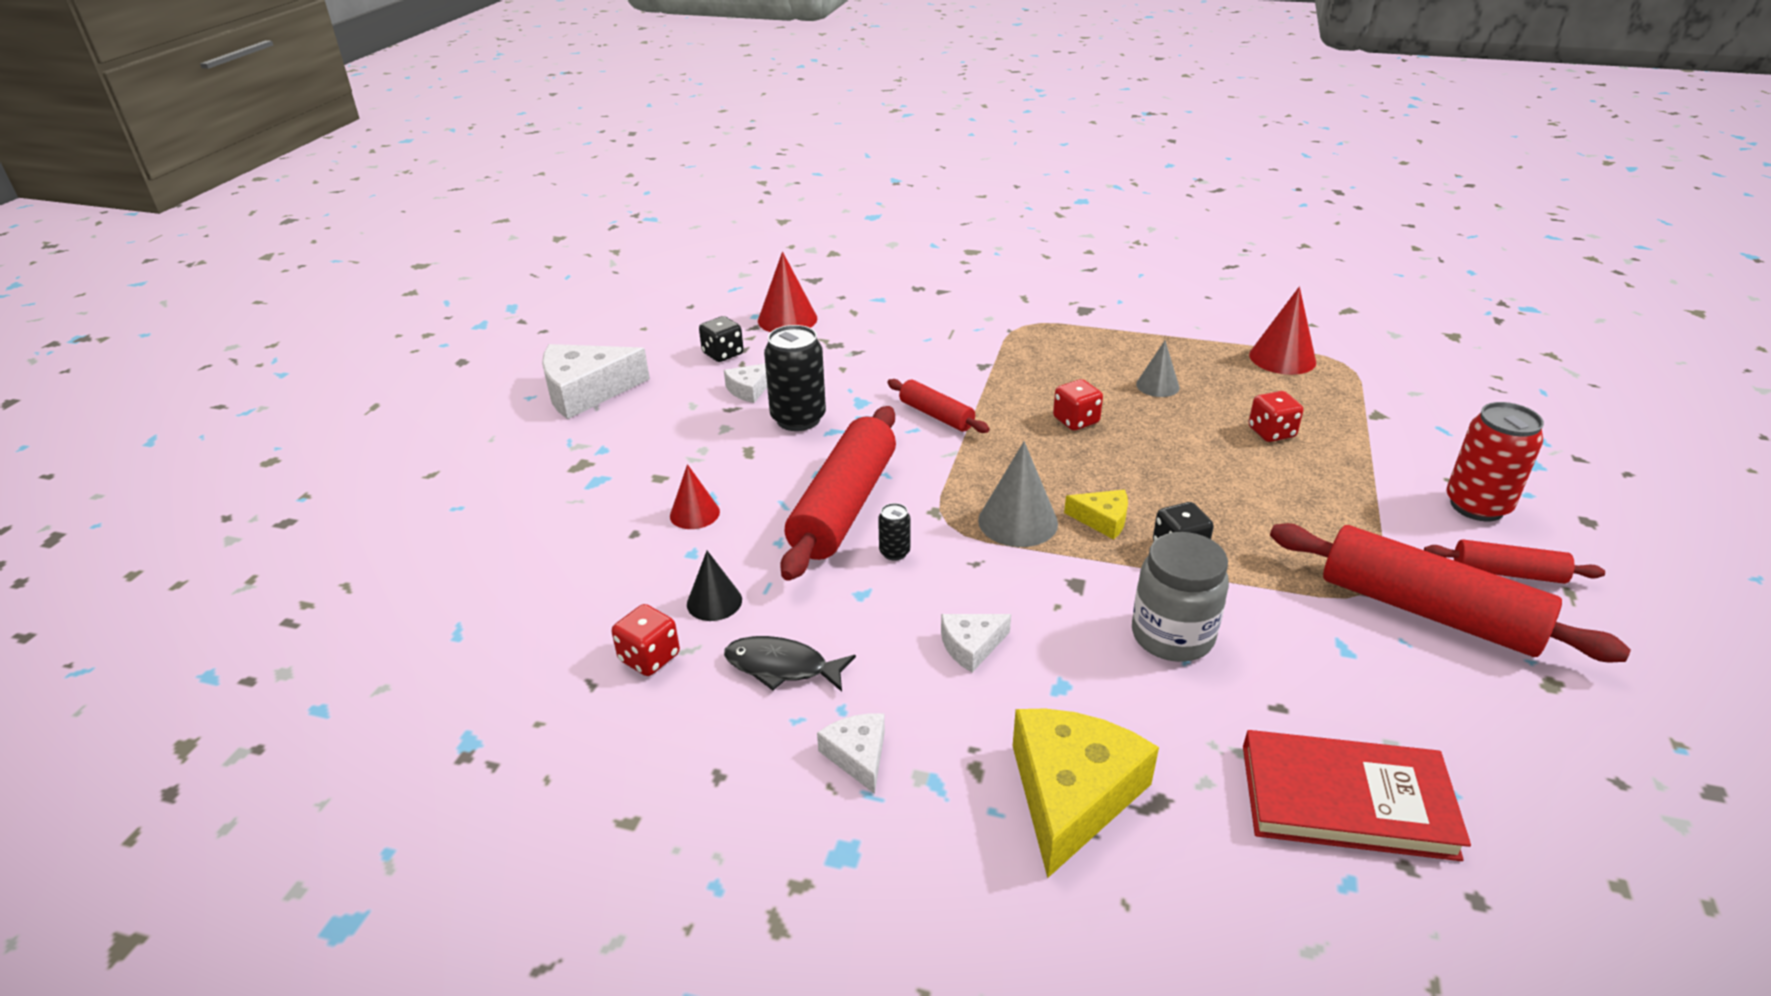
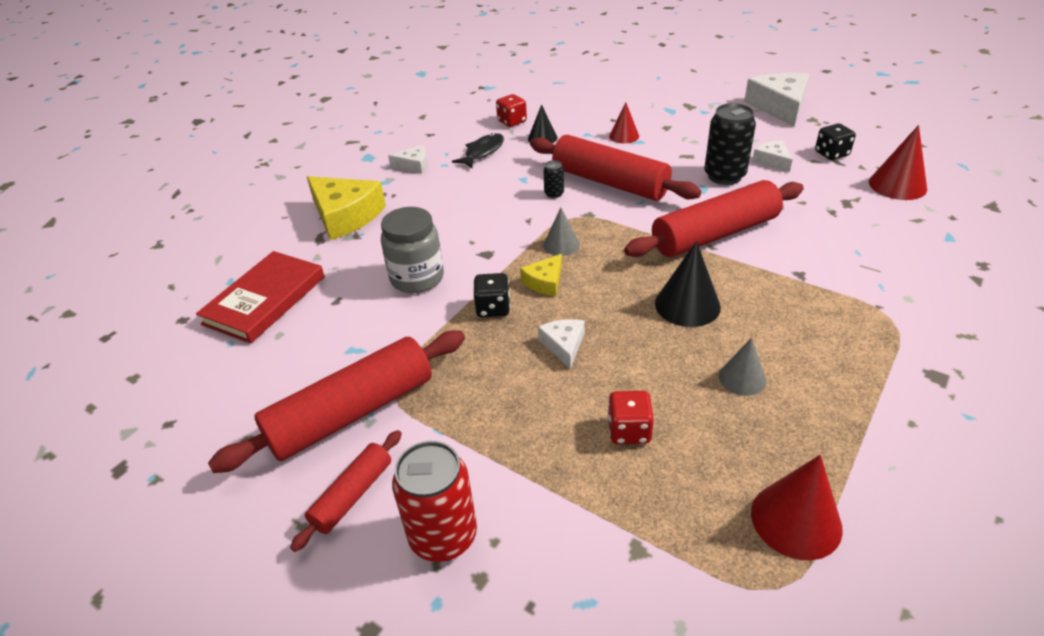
camera: 110 degrees right, 5 degrees up
red rolling pin [887,379,990,433] -> red rolling pin [624,180,804,257], size x1.93
white cheese [941,614,1011,673] -> white cheese moved to [538,319,585,369]
grey cone [978,441,1058,547] -> grey cone [543,208,580,256], size x0.64
red dice [1053,379,1103,430] -> black cone [655,241,721,327]

